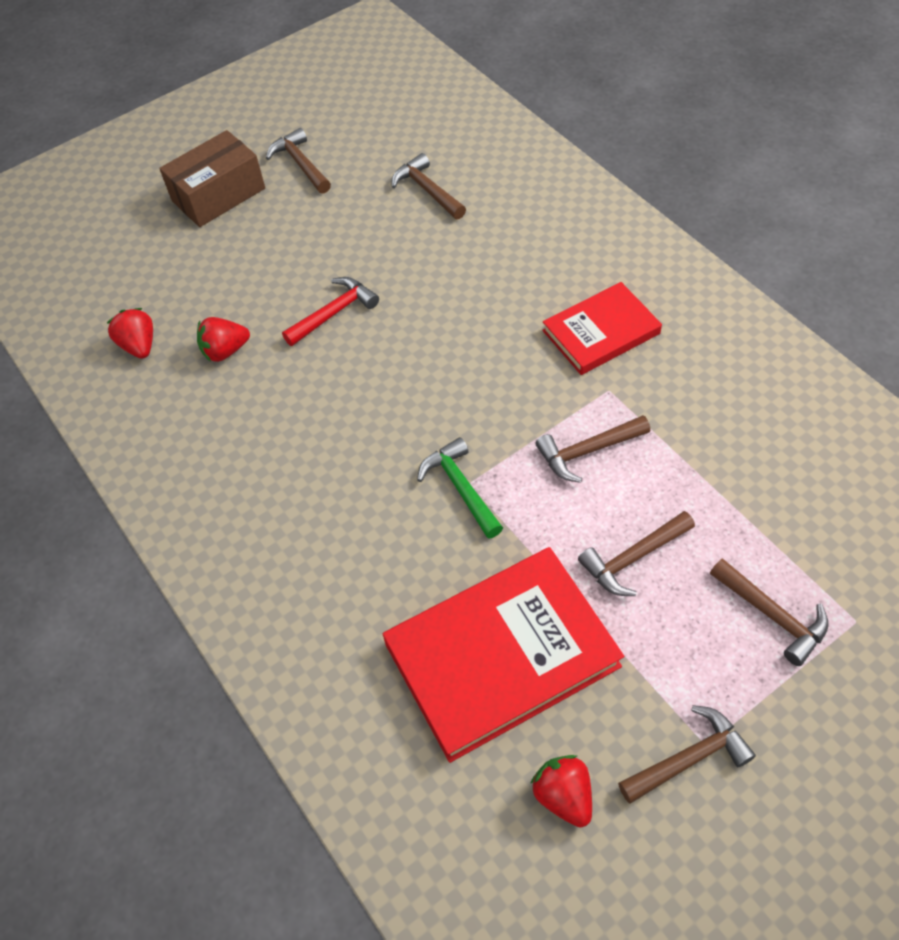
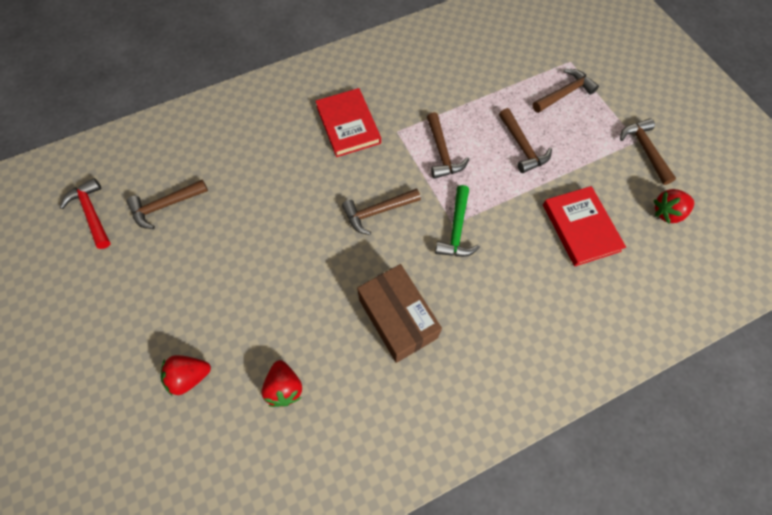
camera: 85 degrees left, 10 degrees up
red strawberry [107,308,153,359] -> red strawberry moved to [161,355,211,395]
brown box [159,130,265,227] -> brown box moved to [357,264,442,363]
brown hammer [266,128,331,194] -> brown hammer moved to [342,188,421,235]
red hammer [282,277,379,346] -> red hammer moved to [60,178,110,249]
red book [383,547,624,763] -> red book [543,186,626,267], size x0.60
green hammer [417,437,503,539] -> green hammer turned 60 degrees counterclockwise [435,185,480,257]

